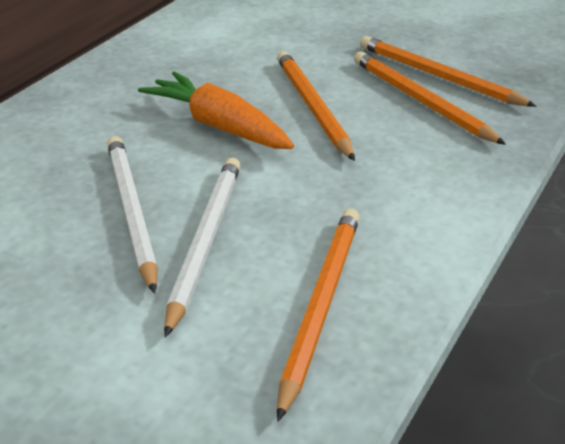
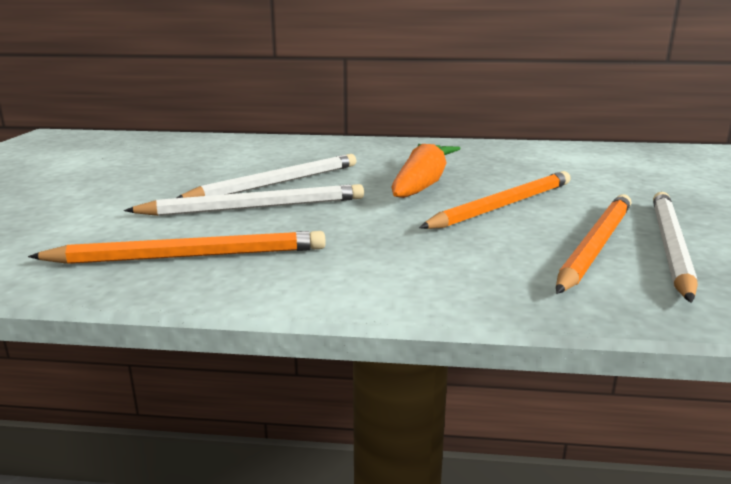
camera: 65 degrees right, 15 degrees down
orange pencil [360,36,536,107] -> white pencil [653,192,698,303]

